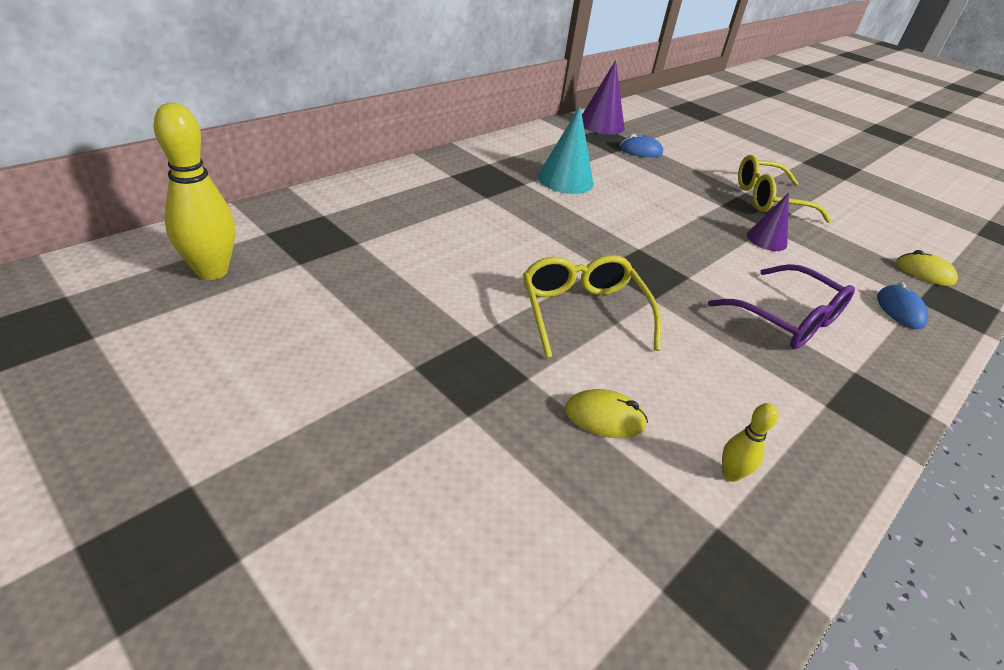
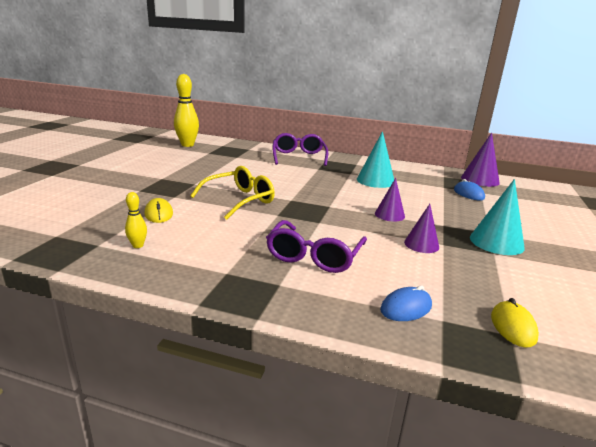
camera: 65 degrees right, 15 degrees down
yellow glasses [738,155,832,223] -> turquoise cone [470,179,525,255]
none -> purple glasses [272,133,328,166]
none -> purple cone [375,178,405,222]

